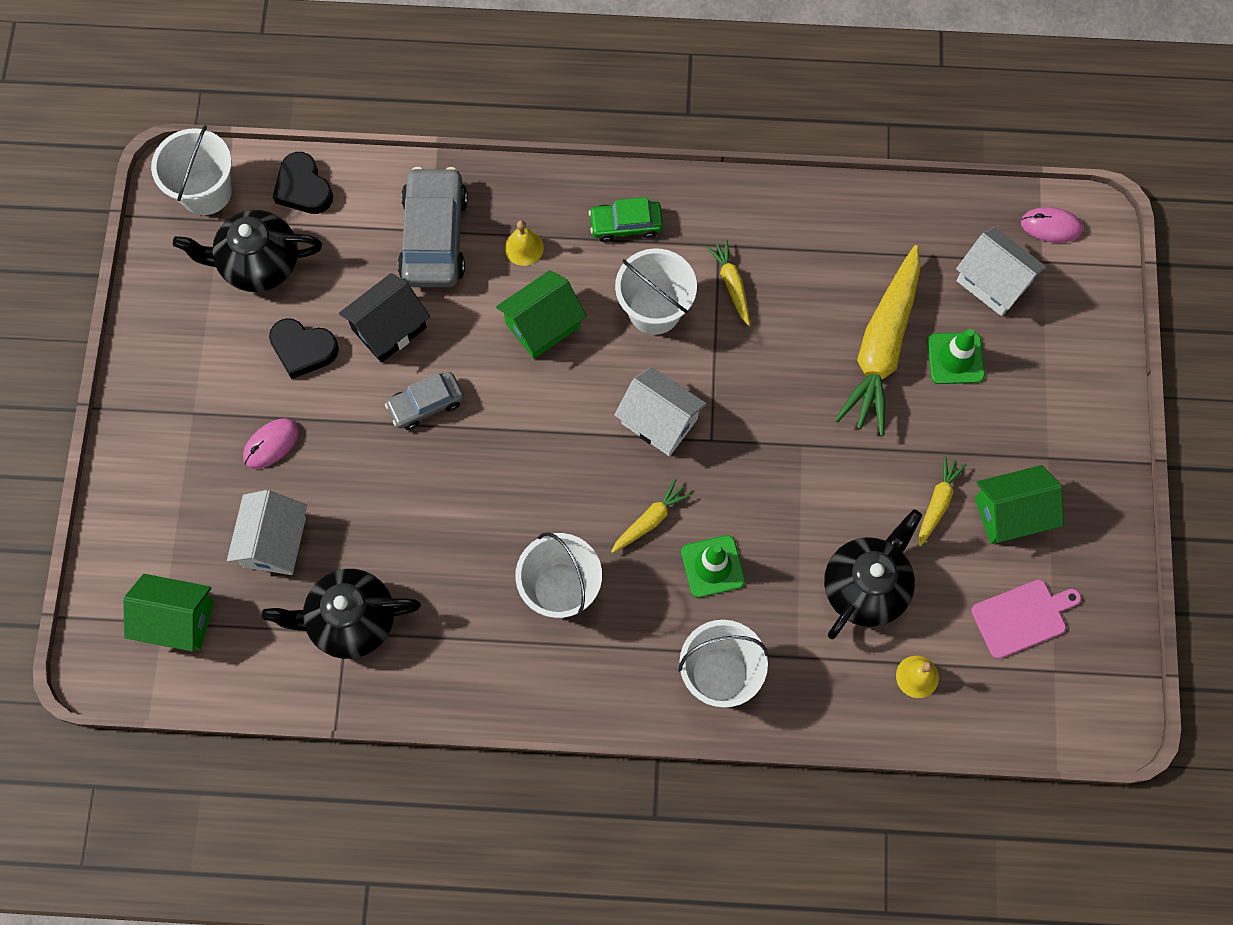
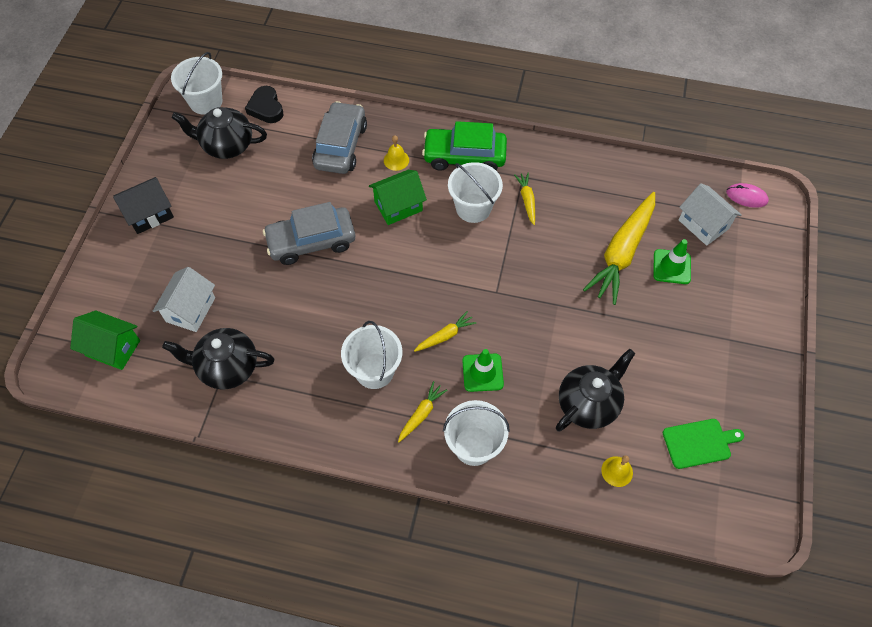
camera: 10 degrees right, 10 degrees down
pink mouse [243,418,299,469] -> none
black heart [269,318,339,379] -> none
black house [339,273,430,363] -> black house moved to [113,177,174,234]
grey car [385,372,464,430] -> grey car [263,202,355,265], size x1.74
green car [589,197,663,242] -> green car [422,121,507,171], size x1.74
white house [614,367,707,456] -> none
yellow carrot [919,455,967,547] -> yellow carrot moved to [398,381,447,442]
pink cutting board [971,580,1081,659] -> green cutting board [663,419,744,469]
green house [975,465,1064,544] -> none

